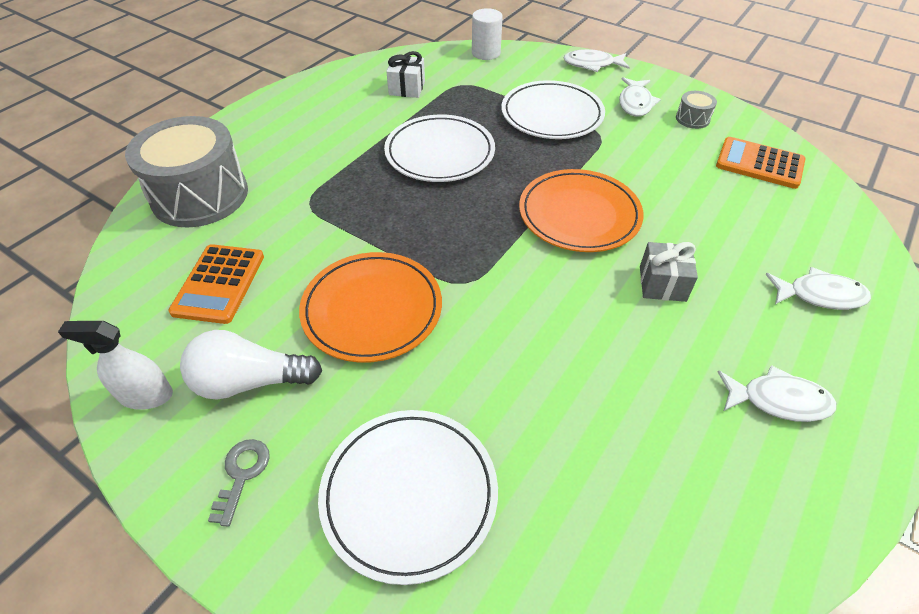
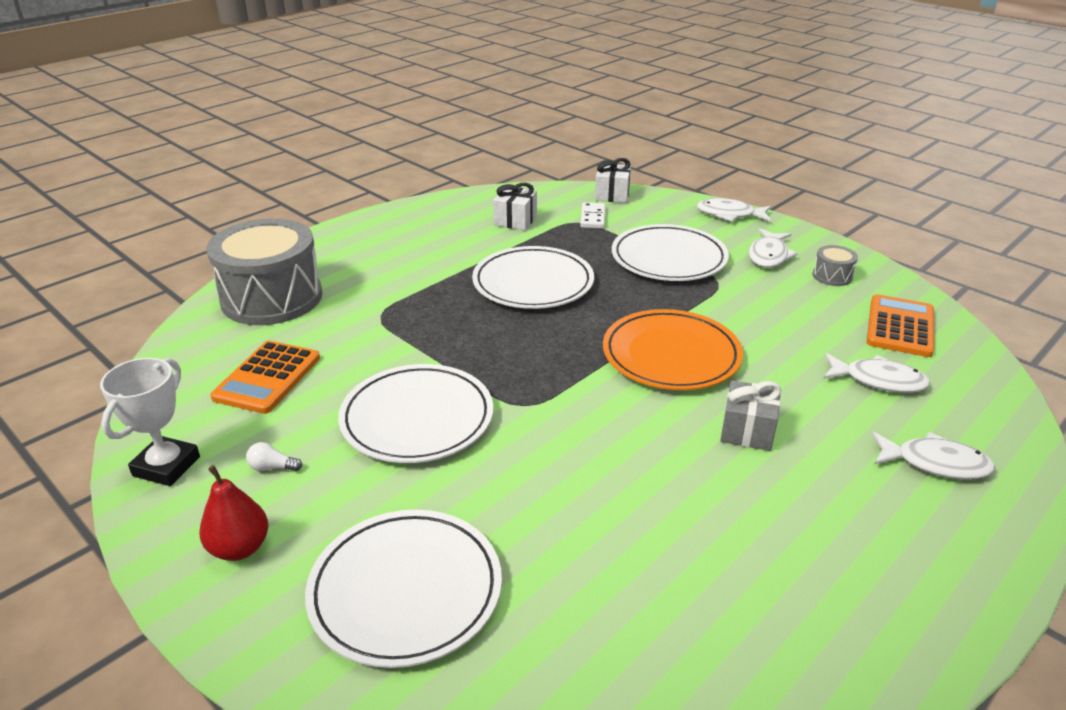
camera: 10 degrees right, 15 degrees down
white spray bottle [58,321,173,410] -> white trophy [100,358,200,486]
white light bulb [180,330,322,400] -> white light bulb [246,442,302,471], size x0.40
grey key [208,439,270,527] -> red pear [199,465,268,561]
orange plate [299,252,442,363] -> white plate [338,364,493,463]
white cylinder [472,8,503,60] -> white gift [595,158,631,203]
orange calculator [716,137,805,189] -> orange calculator turned 75 degrees clockwise [867,294,934,357]
white fish [718,365,836,422] -> white fish moved to [823,353,930,393]
none -> white domino [580,202,605,229]

